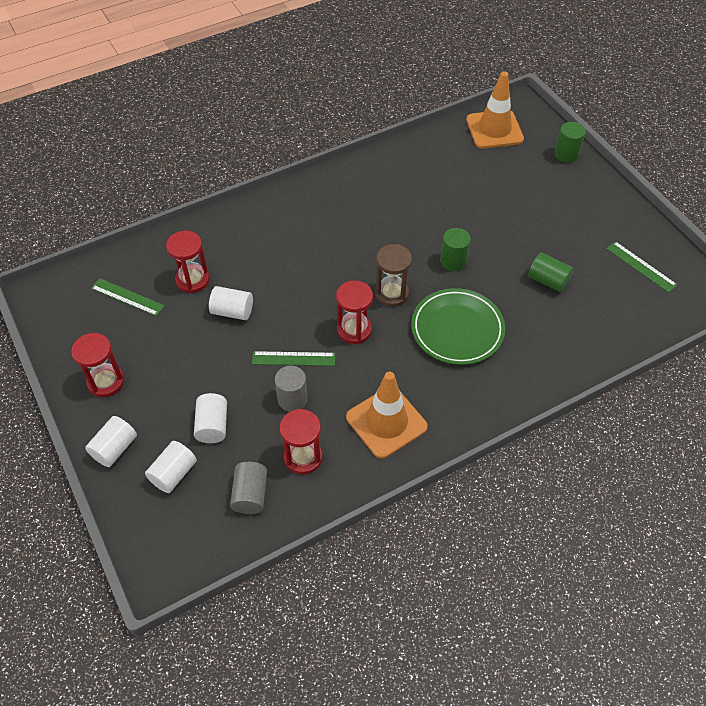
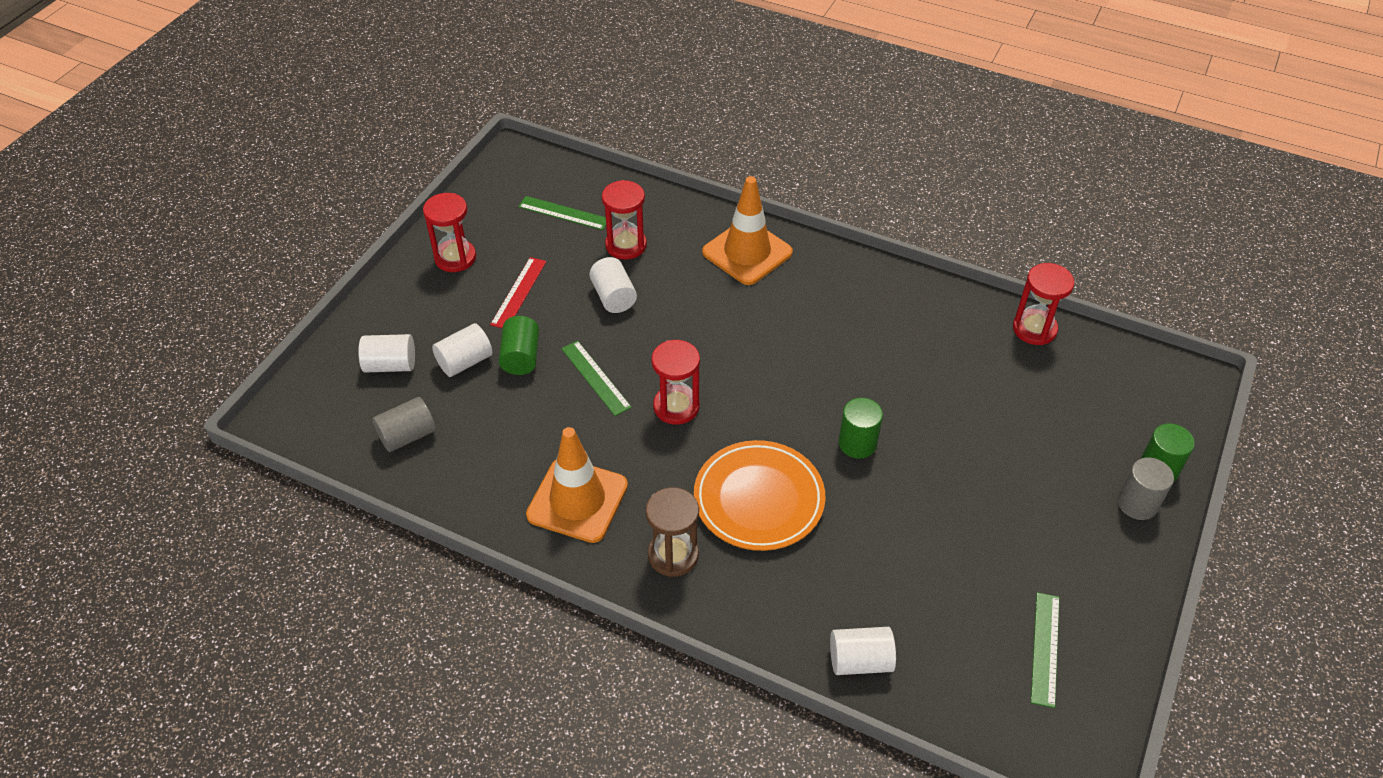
camera: 55 degrees right, 5 degrees down
white cylinder [85,416,137,467] -> white cylinder moved to [830,627,896,675]
green ruler [91,278,165,316] -> green ruler turned 60 degrees counterclockwise [518,196,606,230]
grey cylinder [275,366,308,412] -> grey cylinder moved to [1118,457,1174,520]
red hourglass [279,409,323,474] -> red hourglass moved to [1013,263,1074,345]
brown hourglass [375,244,412,307] -> brown hourglass moved to [646,487,699,577]
green plate [411,288,505,365] -> orange plate [694,440,826,551]
orange traffic cone [466,71,524,149] -> orange traffic cone moved to [702,176,793,285]
green cylinder [528,252,574,292] -> green cylinder moved to [499,316,539,375]
none -> red ruler [490,257,546,328]

